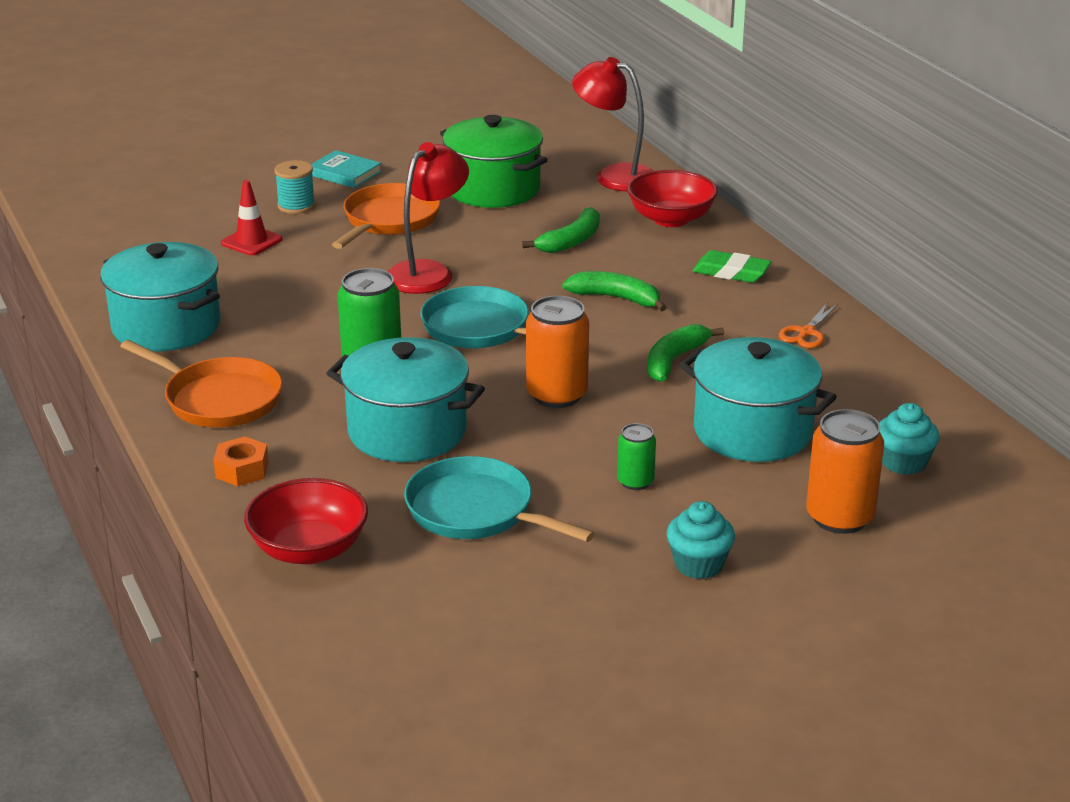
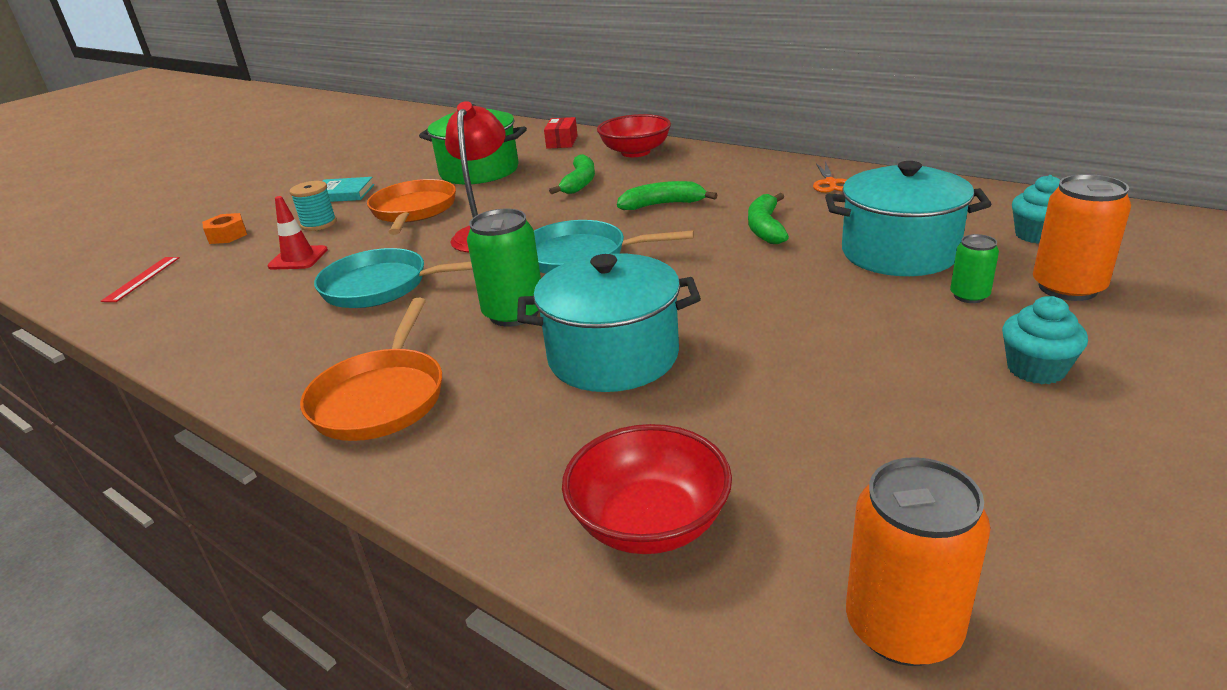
camera: 25 degrees left, 0 degrees up
turquoise pot [100,242,221,351] -> none
orange pan [120,340,283,428] -> orange pan turned 90 degrees clockwise [300,298,442,441]
orange nut [213,436,269,486] -> orange nut moved to [202,213,247,244]
turquoise pan [404,456,595,542] -> turquoise pan moved to [314,248,473,308]
orange can [526,296,589,408] -> orange can moved to [846,457,990,666]
red lamp [572,57,652,191] -> red box [544,117,578,149]
green can [617,423,656,490] -> green can moved to [950,234,999,303]
green eraser [693,250,771,283] -> none
none -> red ruler [101,257,180,302]

